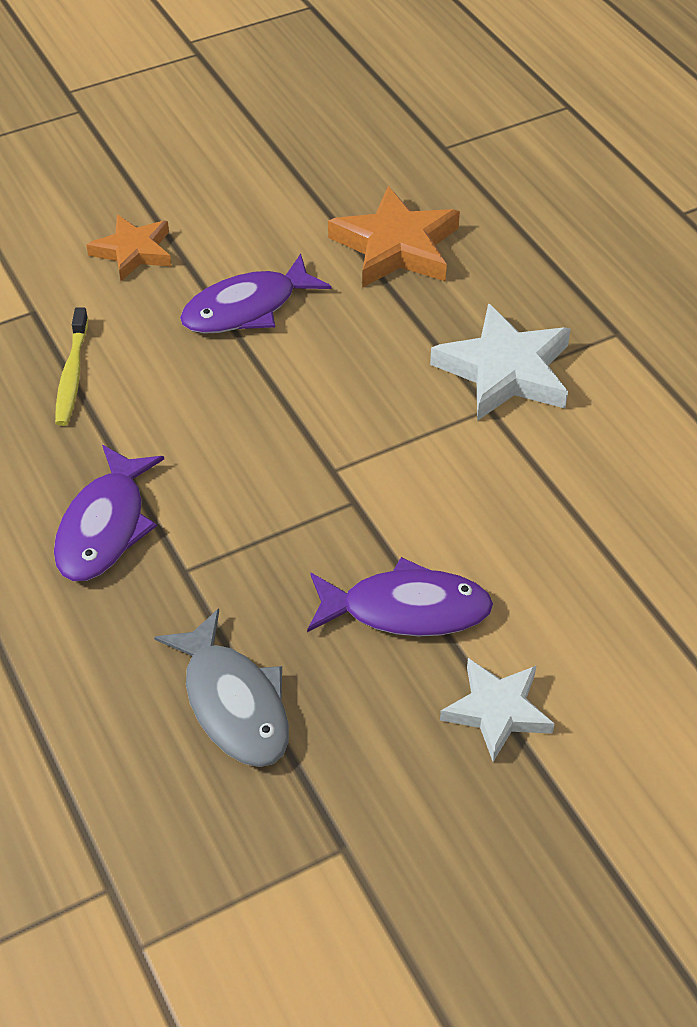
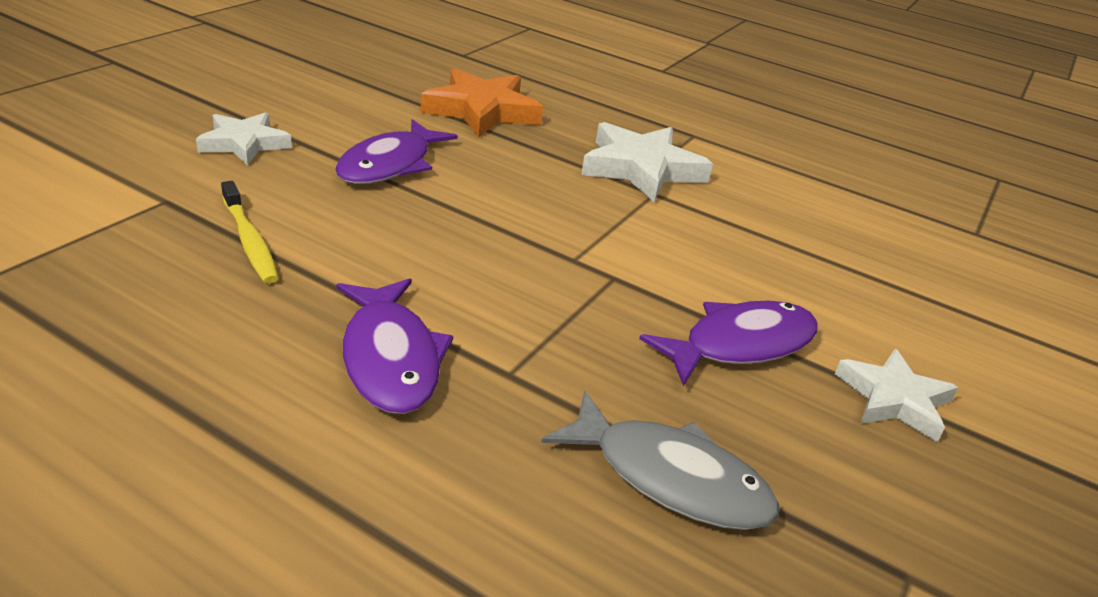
camera: 35 degrees left, 15 degrees down
orange star [86,215,171,281] -> white star [196,112,292,165]

